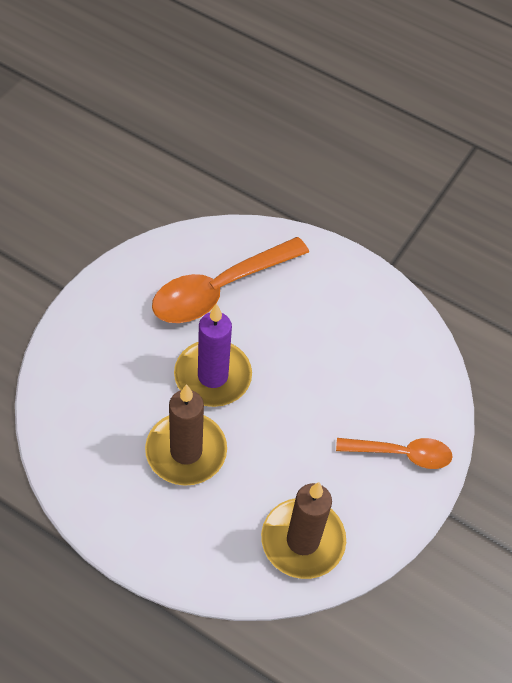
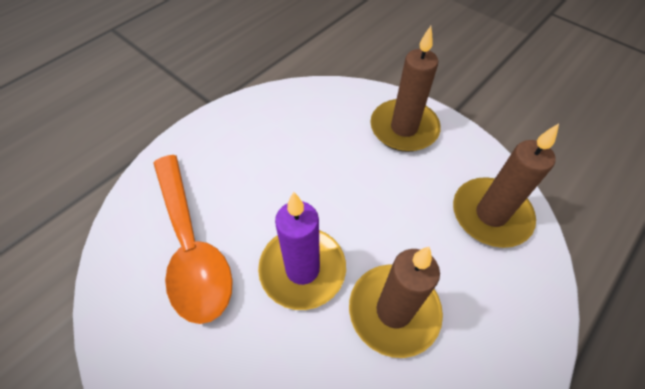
camera: 75 degrees left, 0 degrees up
orange spoon [336,438,453,469] -> brown candle [370,26,441,152]

